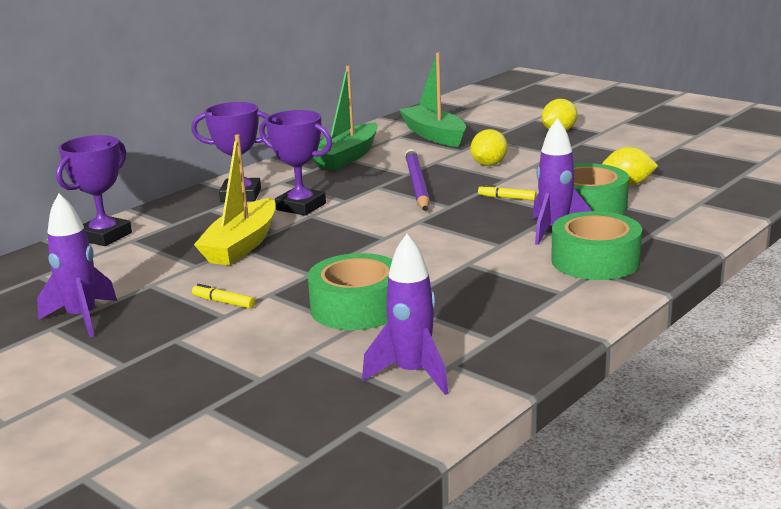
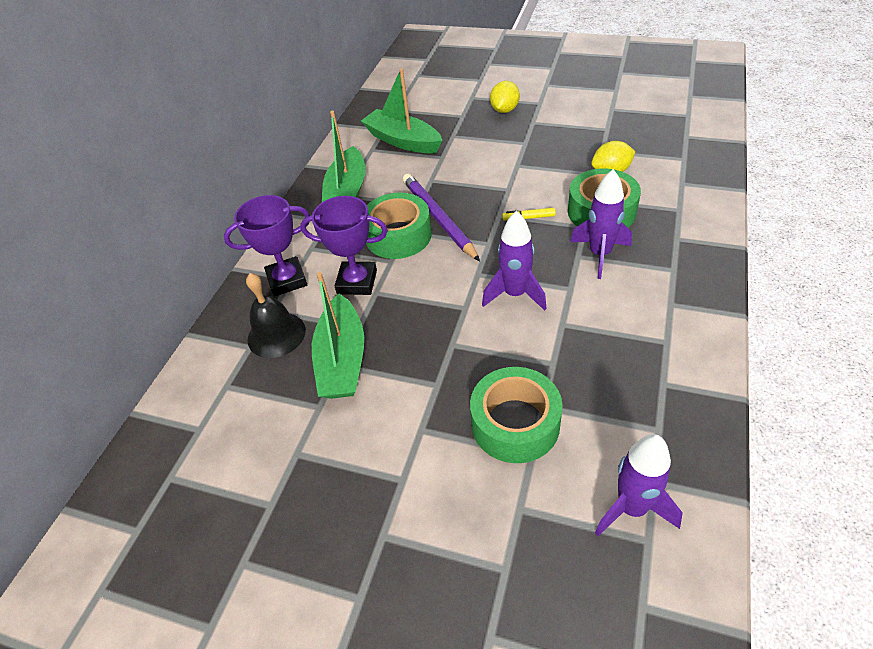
camera: 20 degrees left, 25 degrees up
purple rocket [37,194,117,337] -> purple rocket moved to [482,211,547,311]
purple trophy [56,135,132,246] -> none
yellow marker [192,284,255,309] -> none
yellow boat [194,134,276,265] -> green boat [312,272,364,399]
yellow lemon [471,129,507,166] -> none
green tape [551,211,642,280] -> green tape moved to [366,193,432,259]
none -> black bell [246,273,306,358]

